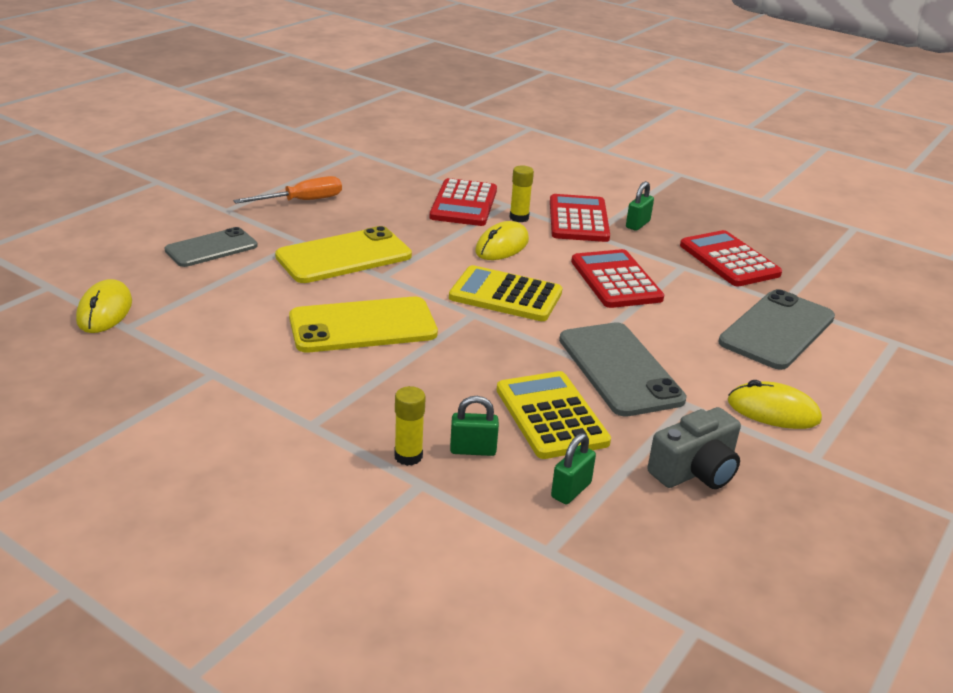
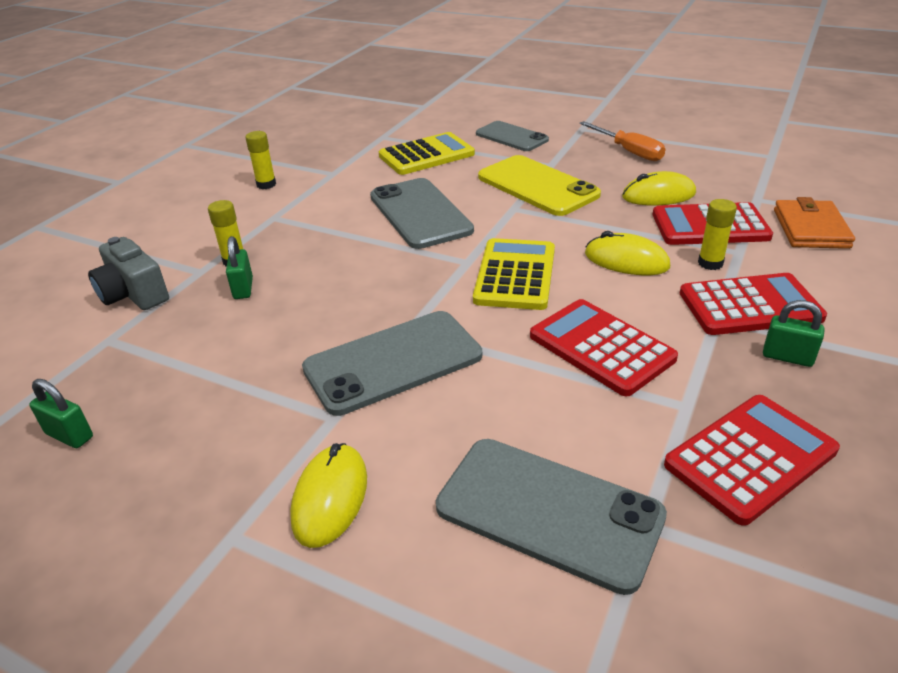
camera: 85 degrees right, 5 degrees up
yellow mouse [76,279,132,333] -> yellow mouse moved to [622,171,696,206]
yellow phone [289,297,438,352] -> grey phone [370,178,474,249]
yellow calculator [497,371,611,459] -> yellow calculator moved to [379,132,475,175]
green padlock [551,433,596,504] -> green padlock moved to [29,379,93,448]
red calculator [571,249,664,308] -> red calculator turned 105 degrees counterclockwise [530,299,678,396]
grey camera [647,407,741,489] -> grey camera moved to [88,237,169,310]
none -> yellow glue stick [245,131,276,189]
none -> orange wallet [774,197,855,249]

